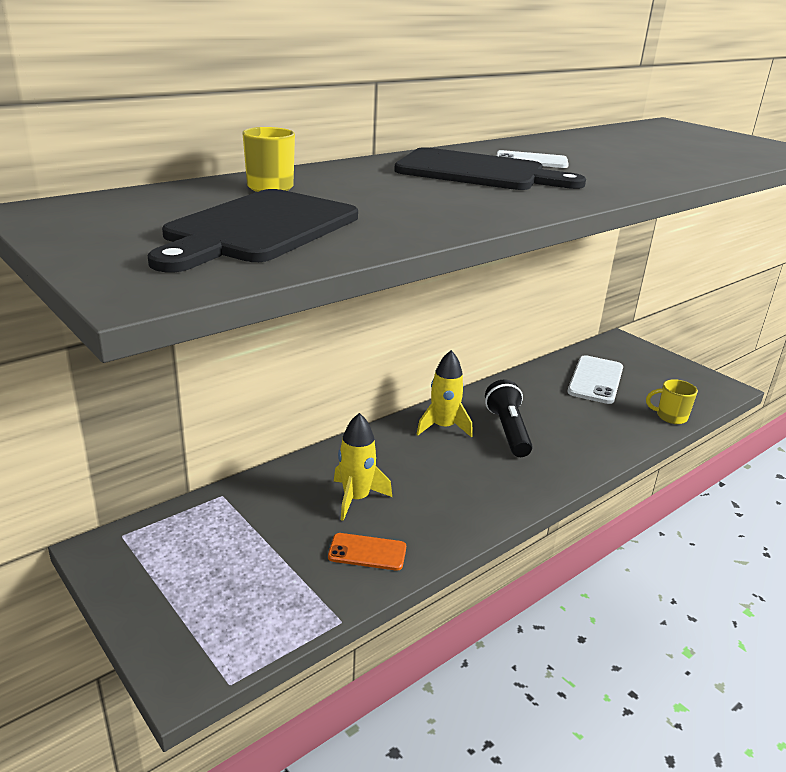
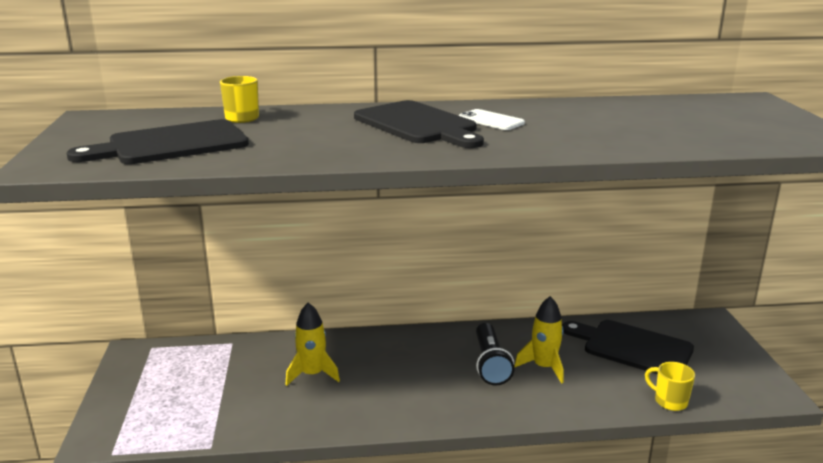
camera: 35 degrees right, 5 degrees down
orange phone [328,533,406,571] -> none
yellow rocket [417,350,473,438] -> yellow rocket moved to [514,296,564,384]
black flashlight [485,379,533,457] -> black flashlight turned 150 degrees clockwise [476,323,515,386]
white phone [567,355,623,404] -> black cutting board [562,320,694,374]

